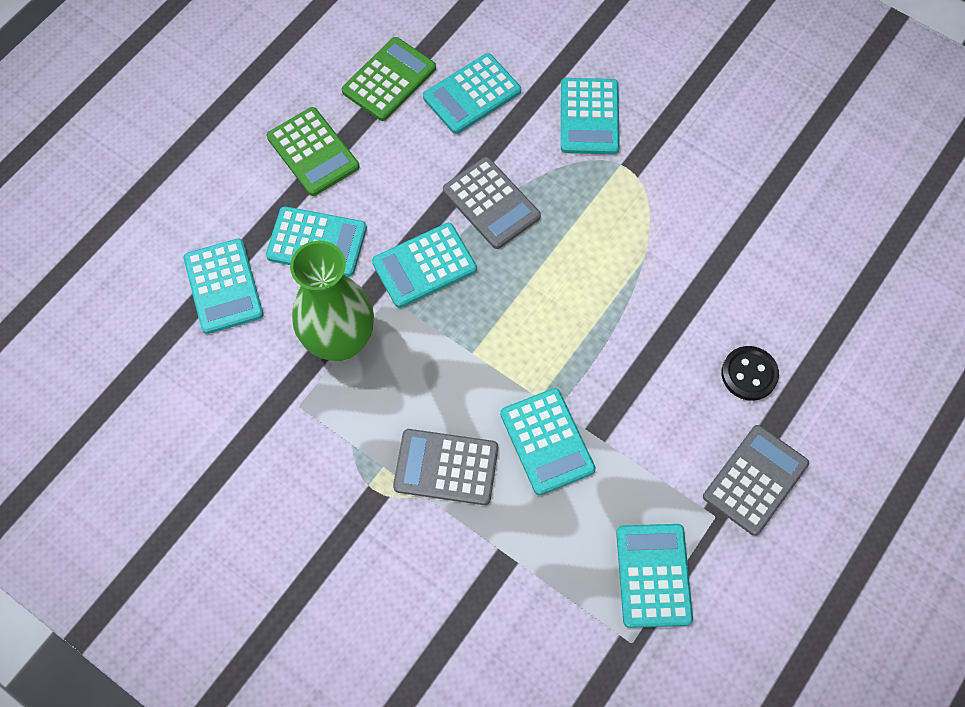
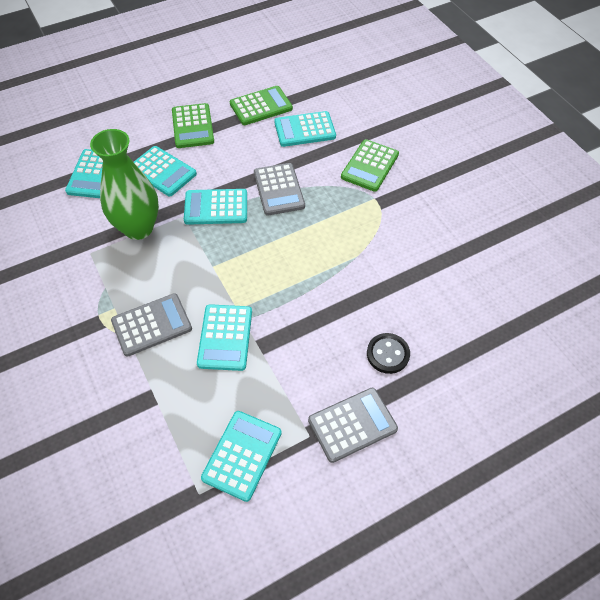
camera: 25 degrees right, 10 degrees down
grey calculator [393,429,498,505] -> grey calculator turned 120 degrees clockwise [111,293,192,357]
turquoise calculator [561,78,620,154] -> green calculator [341,139,399,192]

